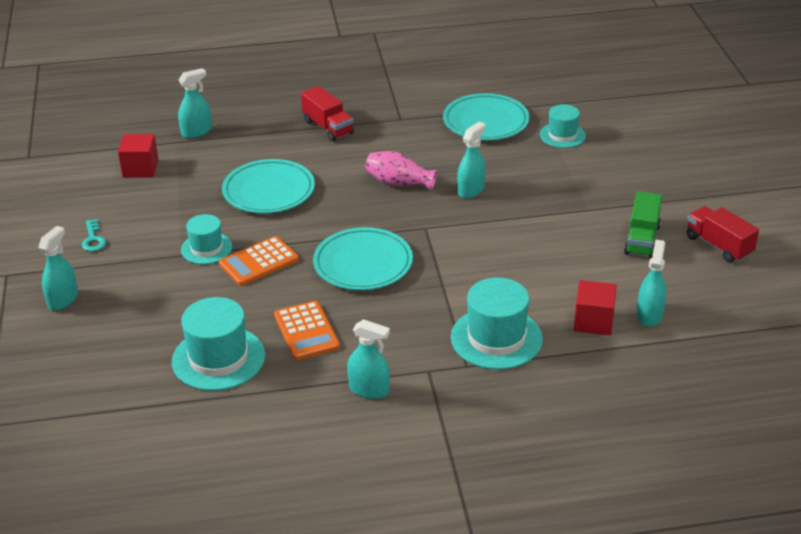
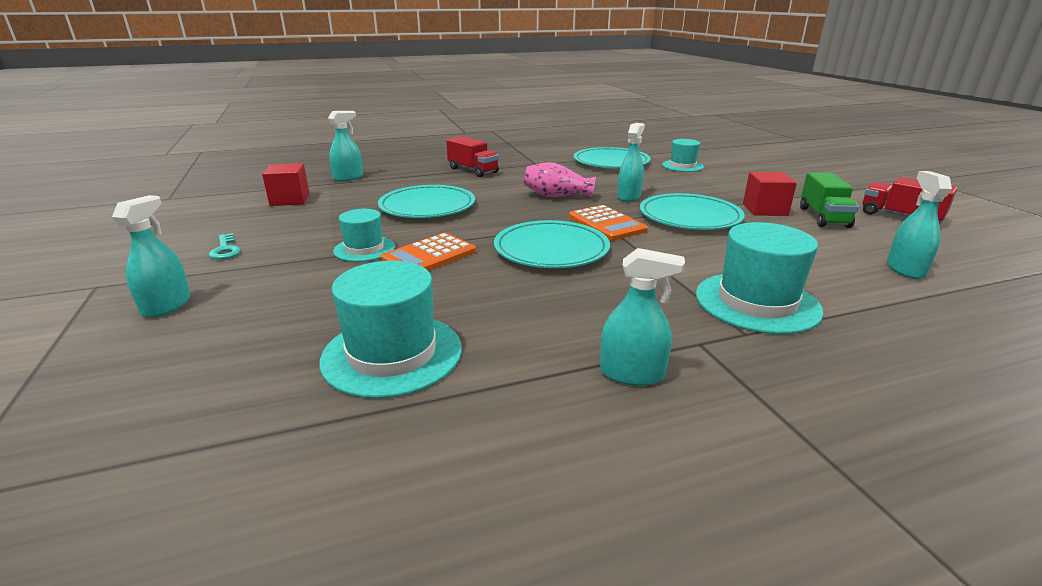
camera: 10 degrees left, 10 degrees down
orange calculator [274,301,340,360] -> orange calculator moved to [569,205,648,241]
red cube [574,280,617,335] -> red cube moved to [743,172,797,216]
none -> turquoise plate [640,193,745,230]

